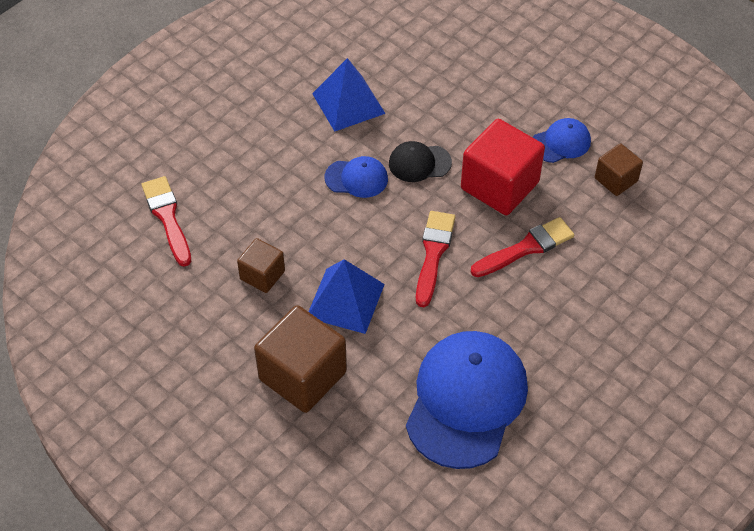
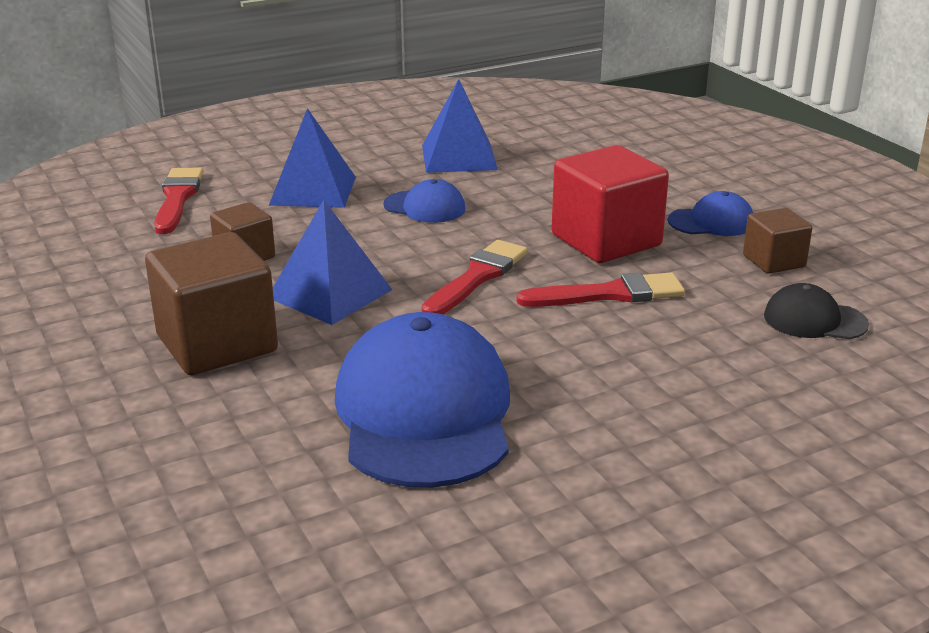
camera: 20 degrees right, 25 degrees down
black cap [389,141,452,182] -> black cap moved to [764,283,869,339]
blue cap [406,331,528,469] -> blue cap turned 45 degrees counterclockwise [334,312,510,488]
none -> blue pyramid [269,108,356,208]

